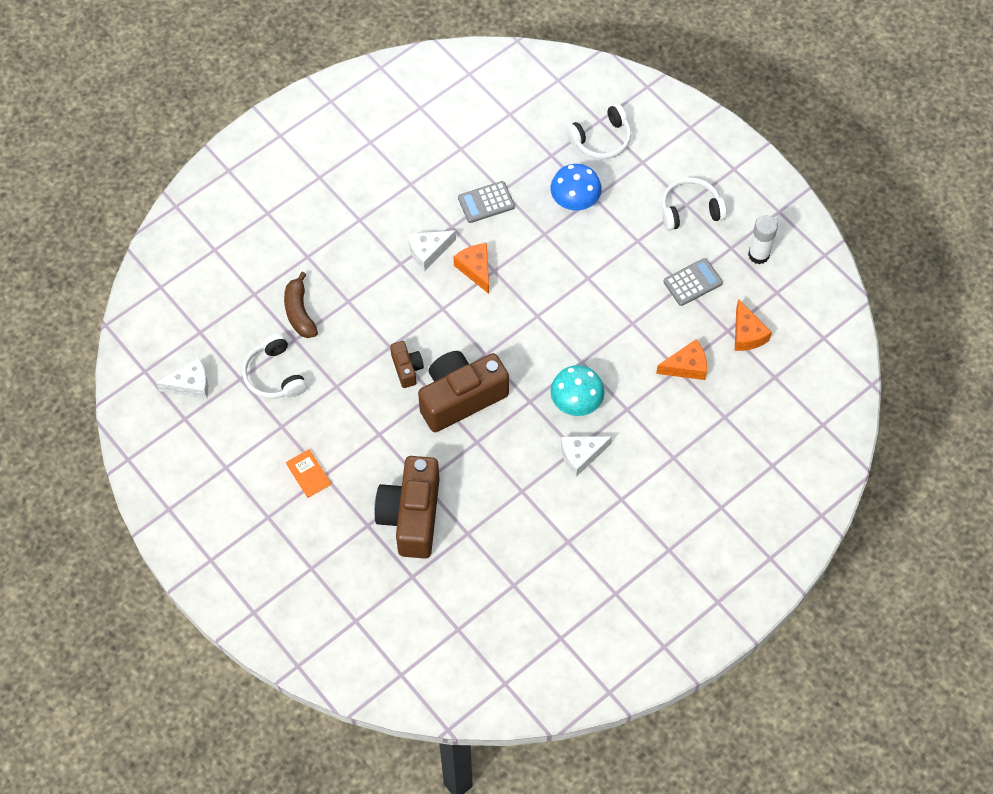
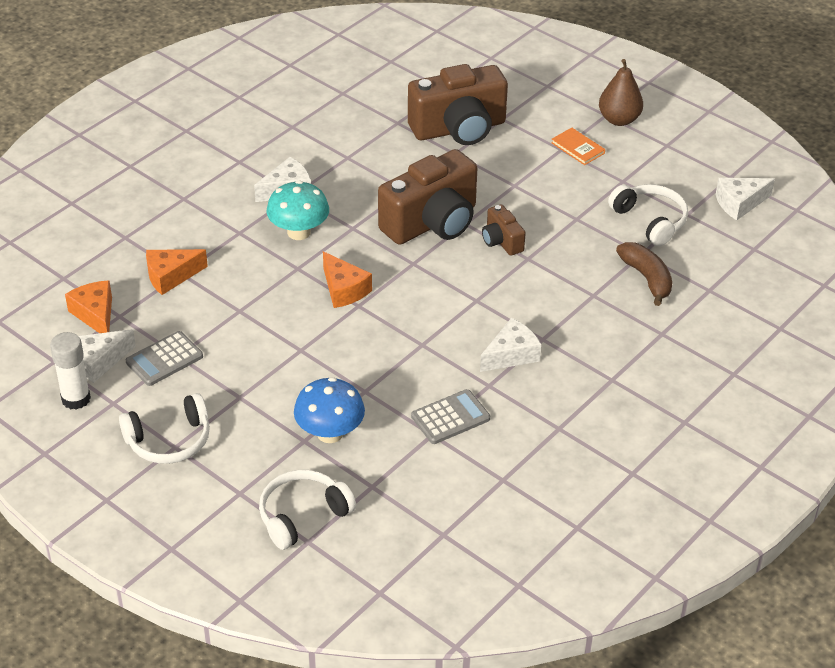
camera: 170 degrees right, 20 degrees down
brown camera [374,456,440,559] -> brown camera turned 75 degrees clockwise [408,64,508,145]
orange cheese [454,243,489,294] -> orange cheese moved to [323,251,372,308]
none -> white cheese [78,329,136,383]
none -> brown pear [599,59,643,126]

